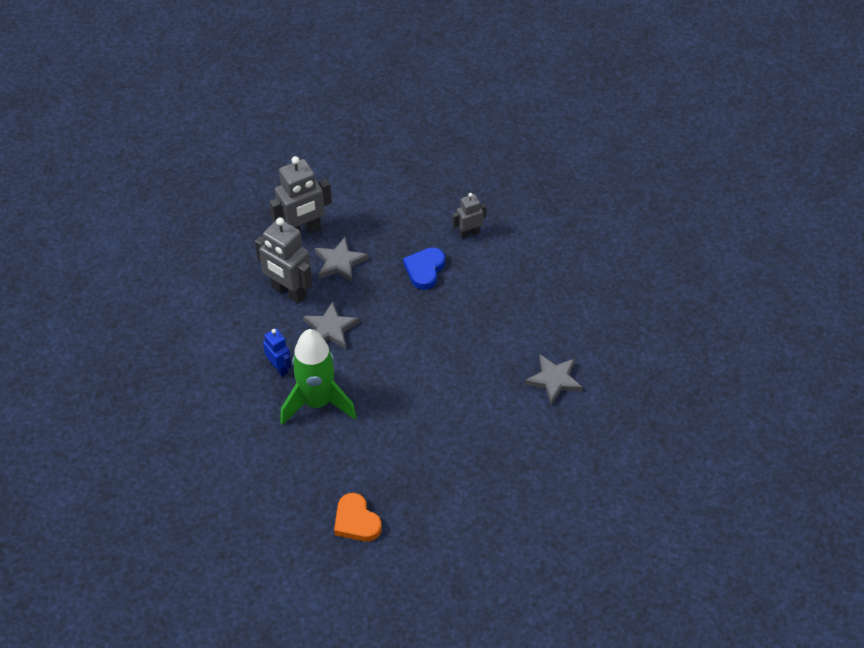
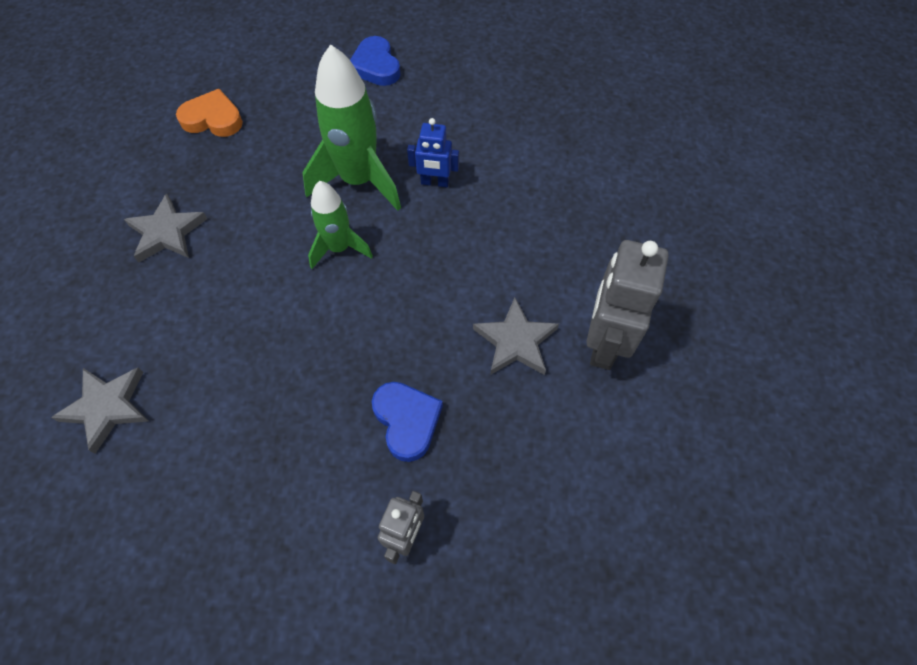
camera: 135 degrees right, 10 degrees up
grey robot [255,217,312,304] -> none
grey star [303,301,359,349] -> grey star moved to [124,193,207,263]
none -> green rocket [308,181,373,269]
none -> blue heart [350,36,401,86]

